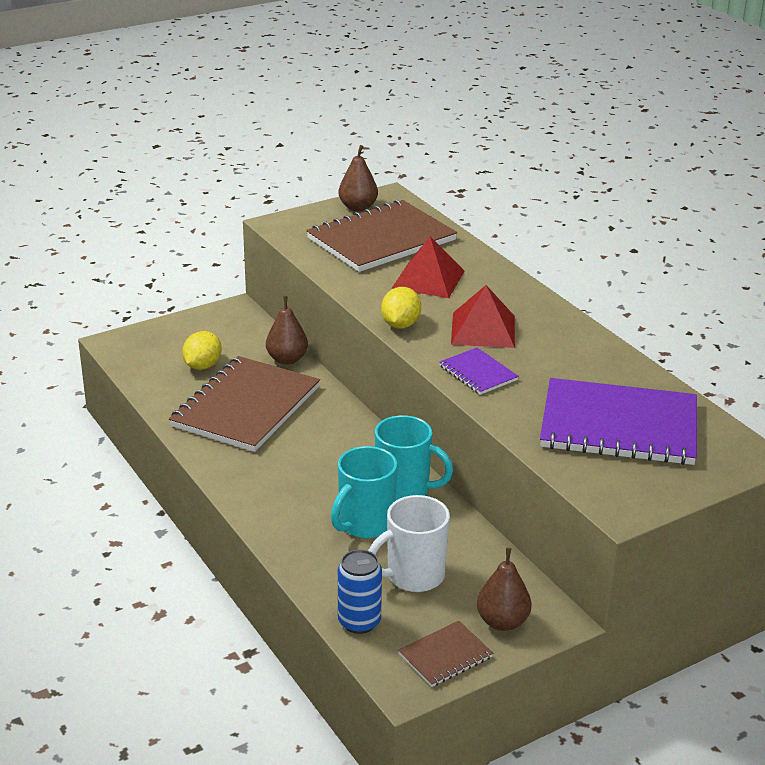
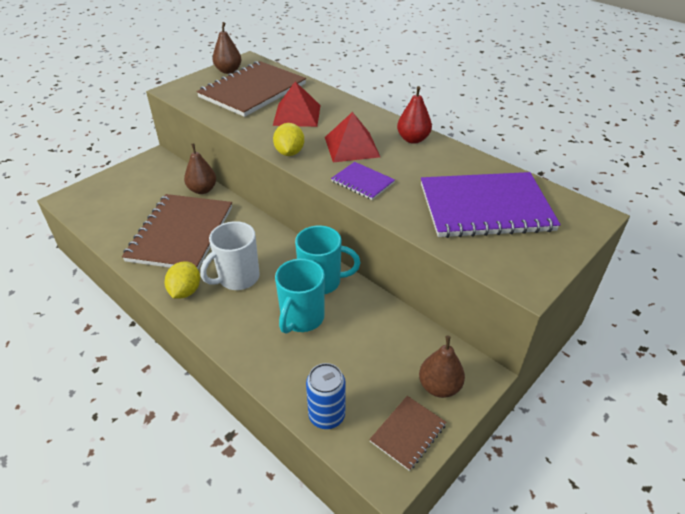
camera: 15 degrees left, 10 degrees up
yellow lemon [182,331,222,370] -> yellow lemon moved to [165,262,200,298]
white mug [368,495,450,592] -> white mug moved to [200,221,260,290]
none -> red pear [397,86,432,144]

